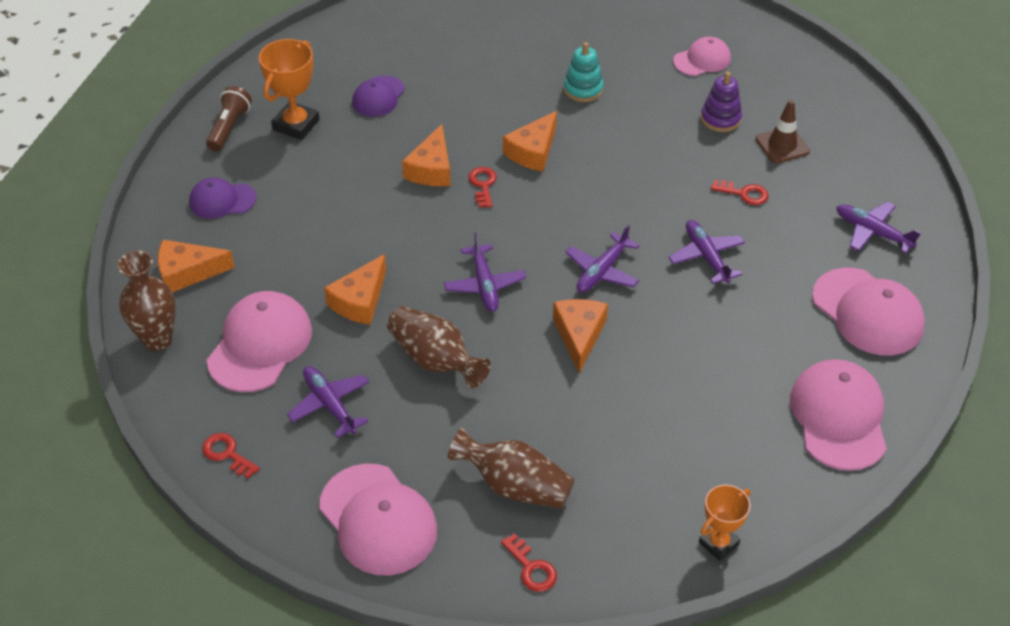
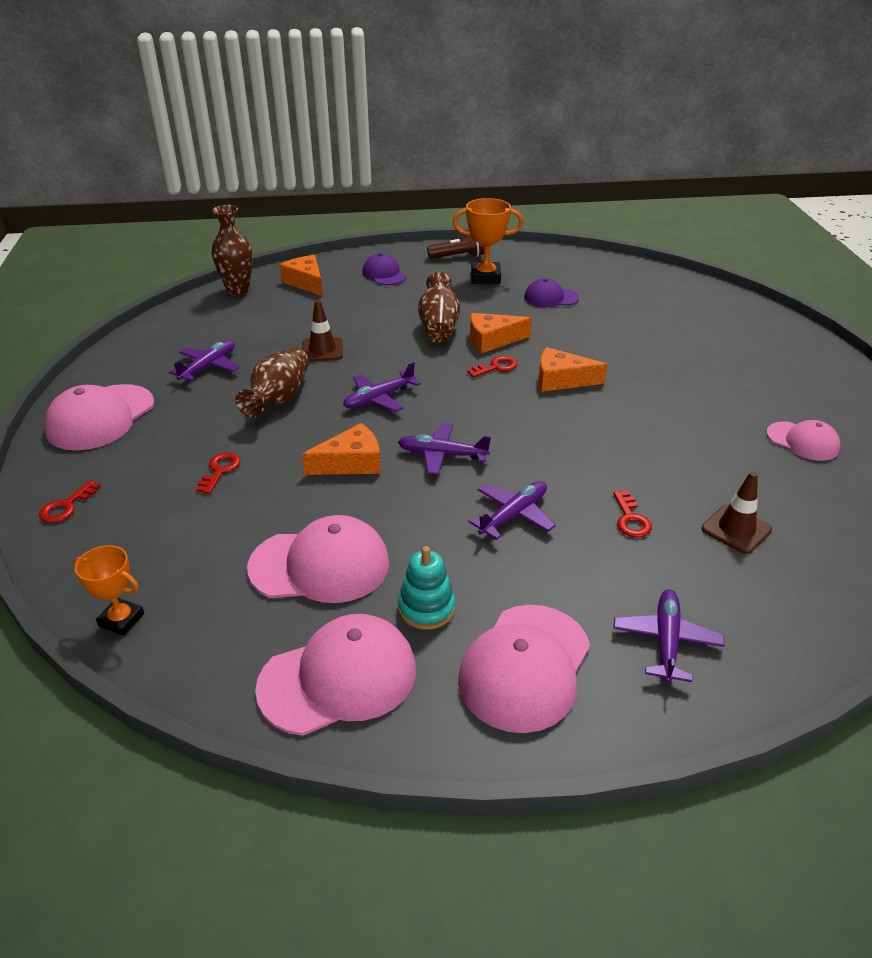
camera: 65 degrees right, 10 degrees down
red key [202,433,260,479] -> red key moved to [196,452,240,494]
pink cap [207,291,312,392] -> pink cap moved to [247,515,389,603]
orange cheese [324,254,386,325] -> brown traffic cone [302,300,343,361]
brown vase [447,427,574,509] -> brown vase moved to [418,272,460,343]
turquoise stacking toy [564,42,603,102] -> turquoise stacking toy moved to [398,546,455,630]
purple stacking toy [701,71,742,132] -> none

